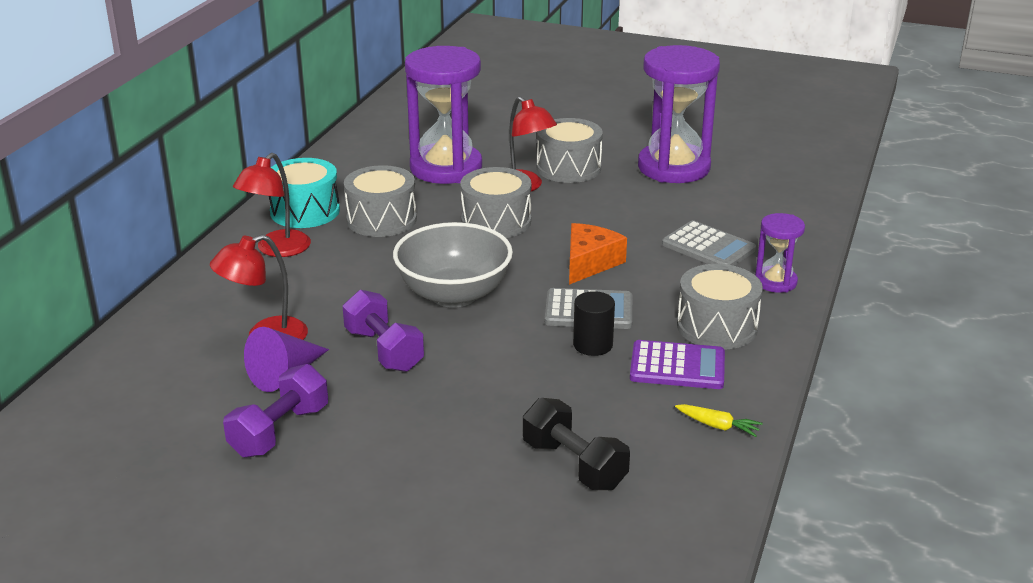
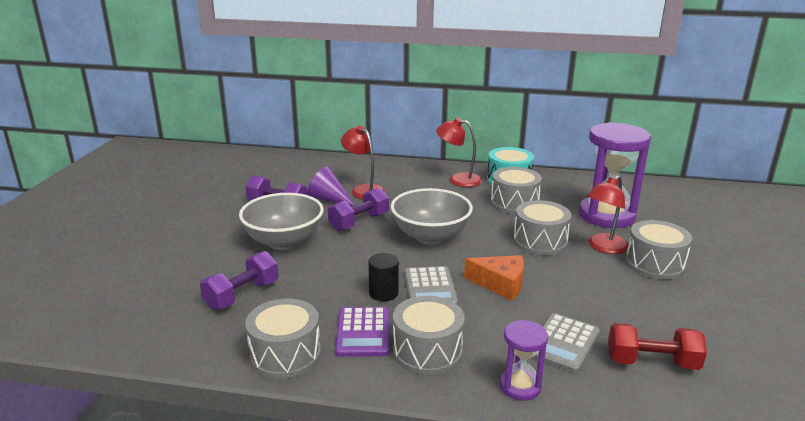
camera: 80 degrees right, 5 degrees down
black dumbbell [523,398,630,490] -> purple dumbbell [200,251,278,310]
purple hourglass [638,45,720,183] -> none
yellow carrot [675,404,763,437] -> grey drum [245,298,321,379]
none -> grey bowl [239,193,324,250]
none -> red dumbbell [608,323,707,370]

